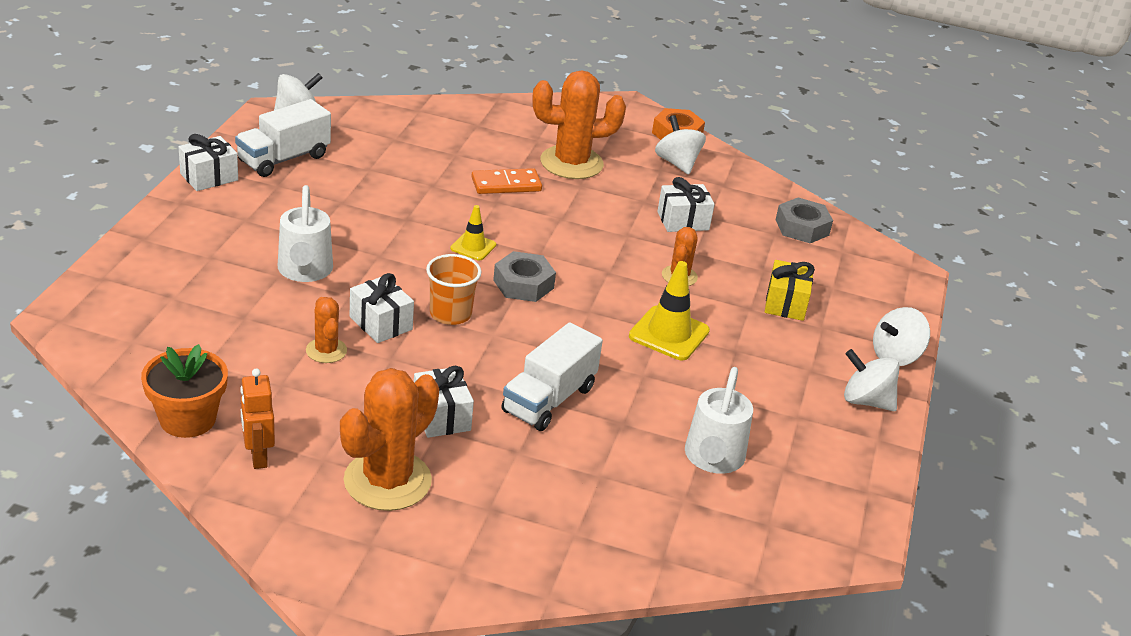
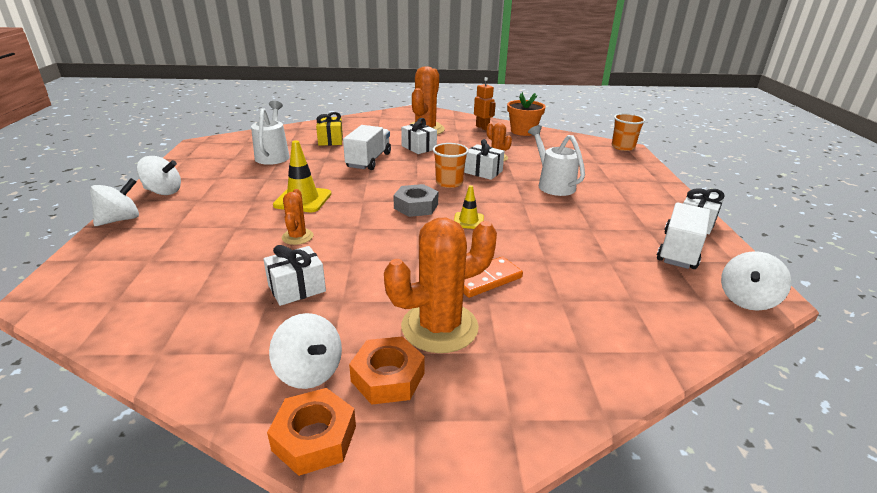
camera: 165 degrees right, 5 degrees down
yellow gift [765,260,815,321] -> yellow gift moved to [316,112,343,146]
grey nut [776,197,833,243] -> none
none -> orange nut [349,336,425,405]
none -> orange cup [612,113,646,151]

